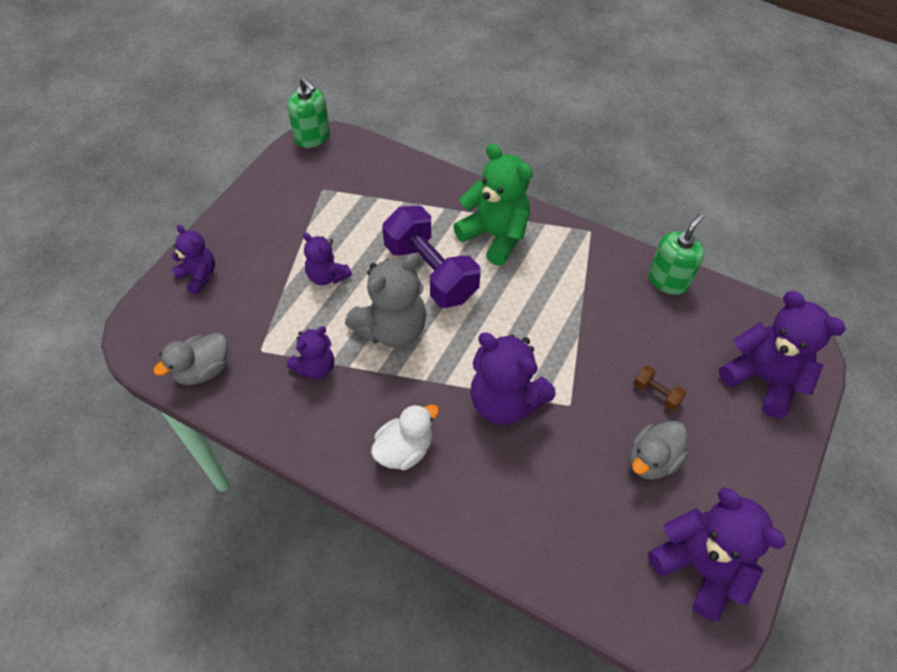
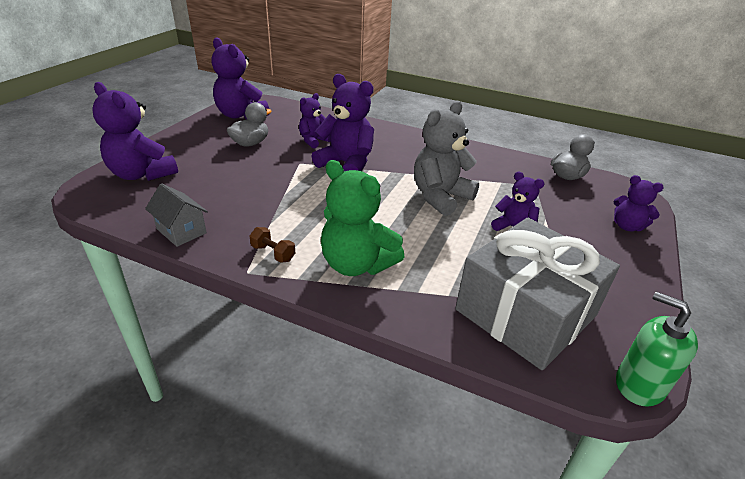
camera: 175 degrees right, 20 degrees down
purple teddy bear [287,326,334,379] -> purple teddy bear moved to [299,93,330,148]
white duck [371,404,439,470] -> none
purple dumbbell [382,206,481,308] -> none
brown dumbbell [634,366,687,411] -> brown dumbbell moved to [249,227,295,263]
green soap dispenser [648,214,705,295] -> grey house [145,183,208,247]
none -> grey gift [456,218,620,370]

